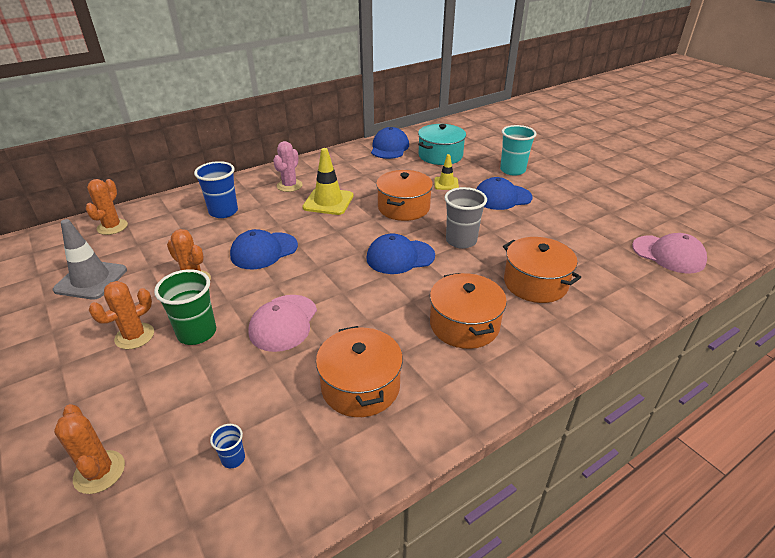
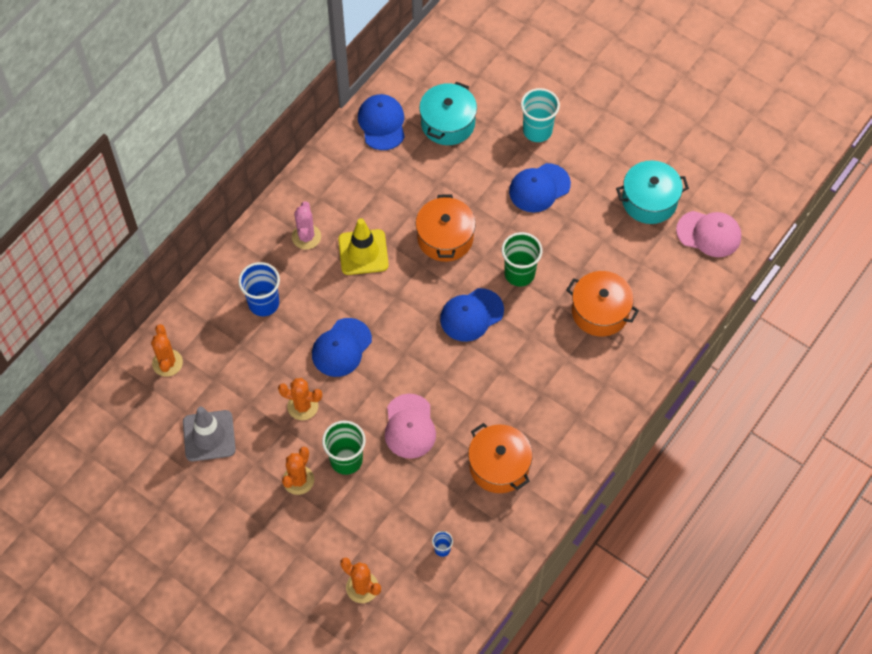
camera: 20 degrees left, 25 degrees up
orange pot [430,273,507,349] -> none
yellow traffic cone [434,154,459,190] -> none
grey cup [445,187,487,249] -> green cup [502,232,542,286]
none -> turquoise pot [616,160,689,224]

